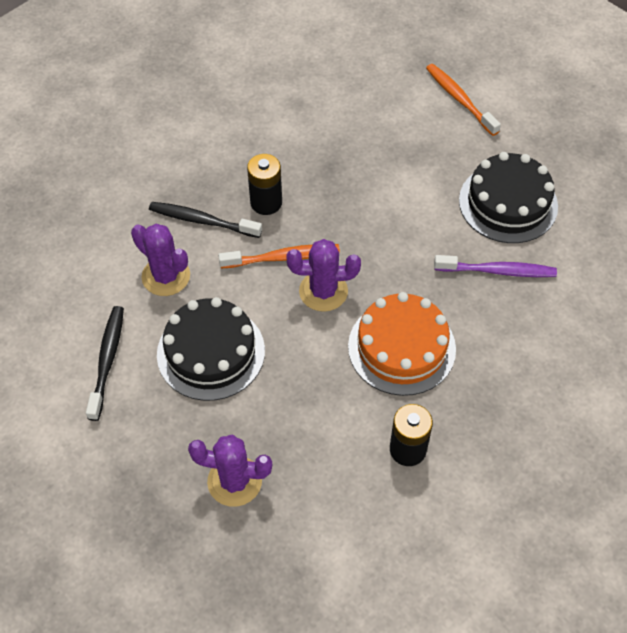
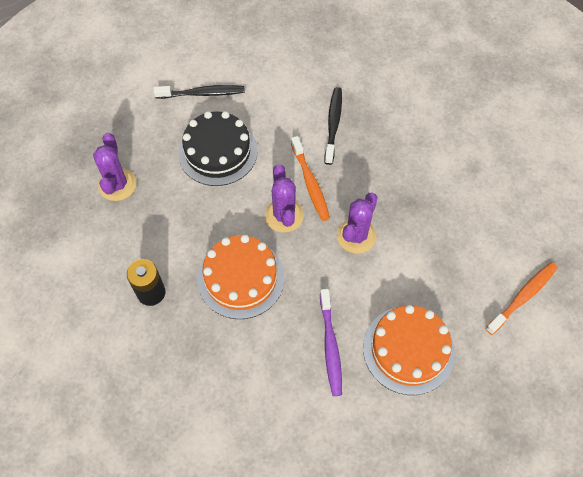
camera: 80 degrees right, 5 degrees up
purple cactus [131,224,190,296] -> purple cactus moved to [337,193,378,254]
black battery [247,154,282,215] -> none
black cake [459,152,558,243] -> orange cake [363,305,455,395]

